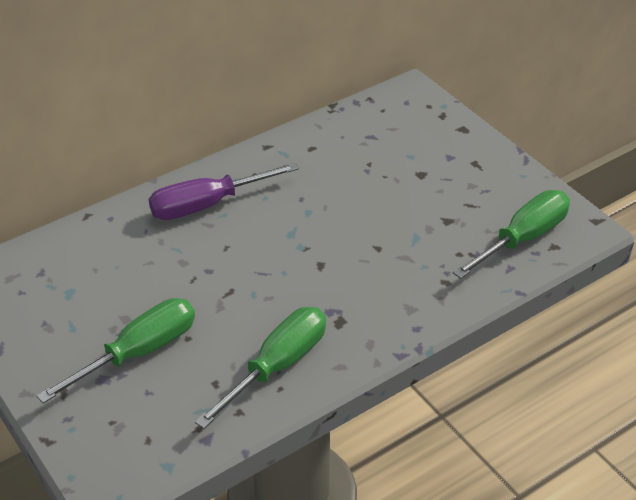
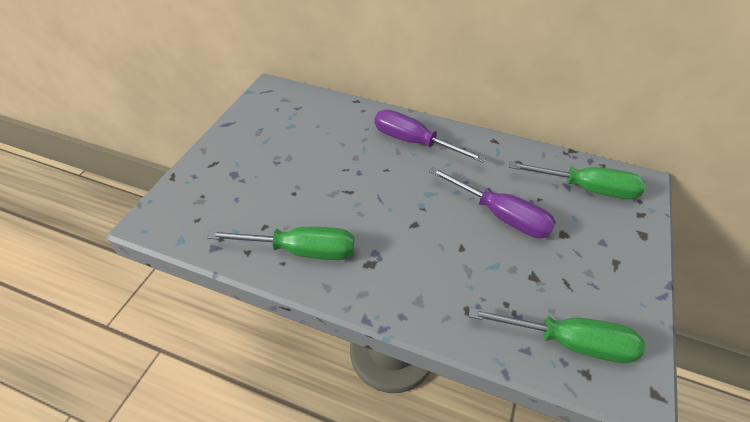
camera: 55 degrees right, 5 degrees up
green screwdriver [37,298,195,403] -> green screwdriver moved to [509,162,646,199]
none -> purple screwdriver [429,167,556,238]

